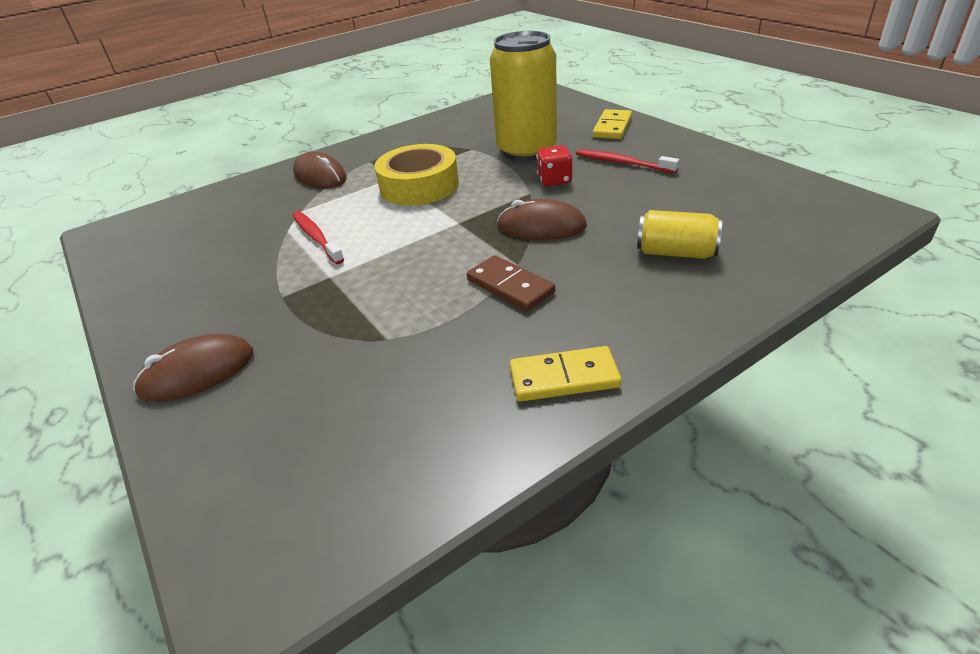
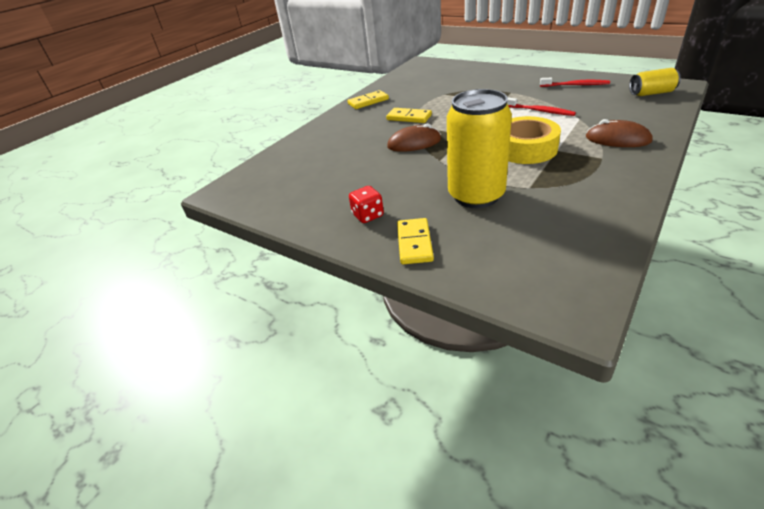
camera: 160 degrees right, 0 degrees up
brown mouse [133,334,253,402] -> none
brown domino [467,255,555,311] -> yellow domino [386,108,432,123]
red dice [536,145,573,186] -> red dice moved to [349,186,384,223]
red toothbrush [576,149,679,173] -> red toothbrush moved to [540,78,610,87]
yellow can [637,210,722,259] -> yellow can moved to [629,68,681,96]

